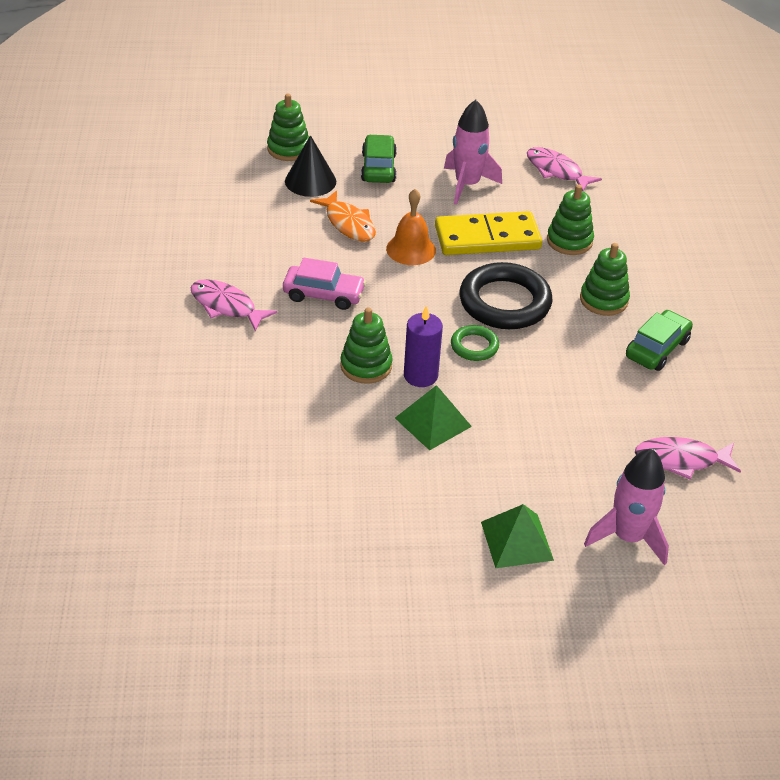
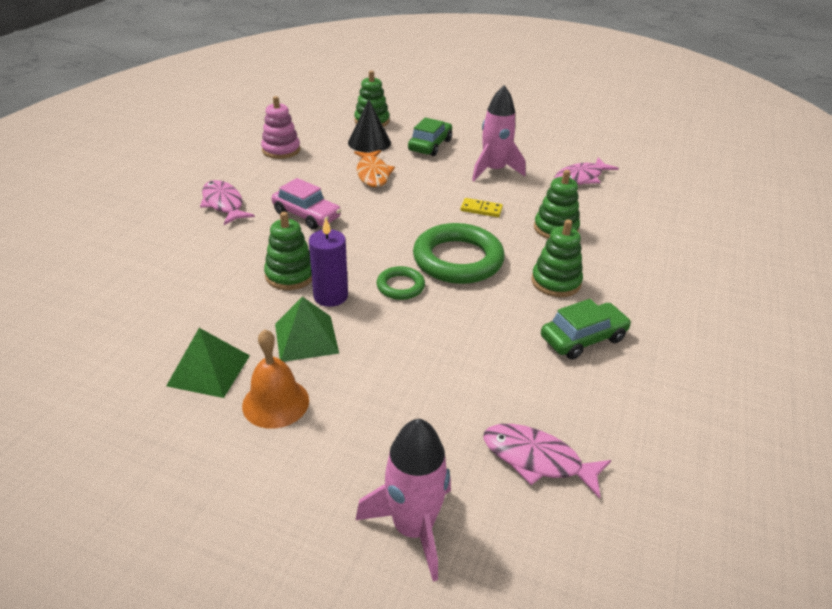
camera: 25 degrees right, 5 degrees down
orange bell [386,189,436,265] -> orange bell moved to [242,329,309,429]
yellow domino [435,211,542,255] -> yellow domino [460,198,503,217], size x0.43
black ring [459,262,552,329] -> green ring [413,223,505,284]
green pyramid [481,504,554,568] -> green pyramid moved to [166,328,250,398]
pink fish [527,147,602,191] -> pink fish turned 105 degrees counterclockwise [555,158,619,185]
none -> pink stacking toy [261,96,301,159]

